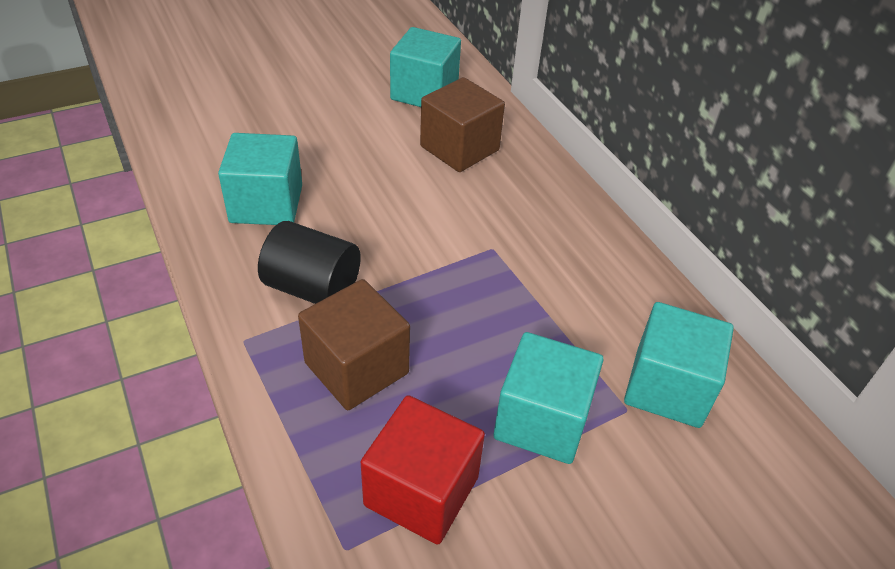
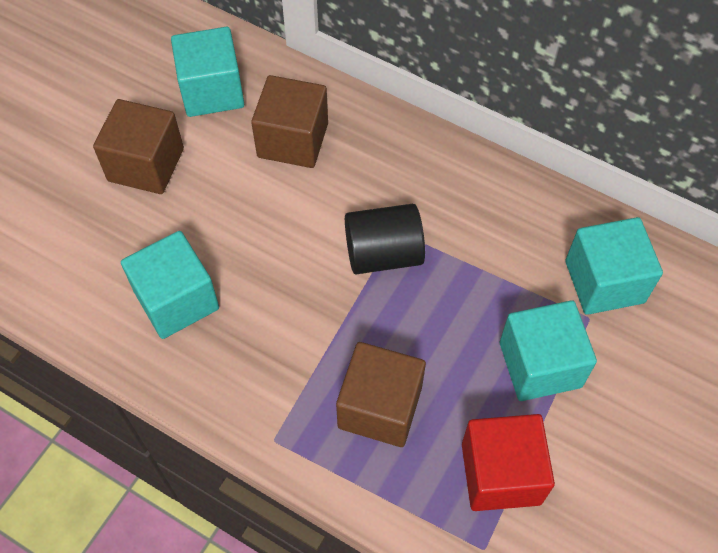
camera: 30 degrees left, 15 degrees up
black cylinder [258,221,361,304] -> black cylinder moved to [345,204,425,274]
none -> brown cube [93,99,184,194]

